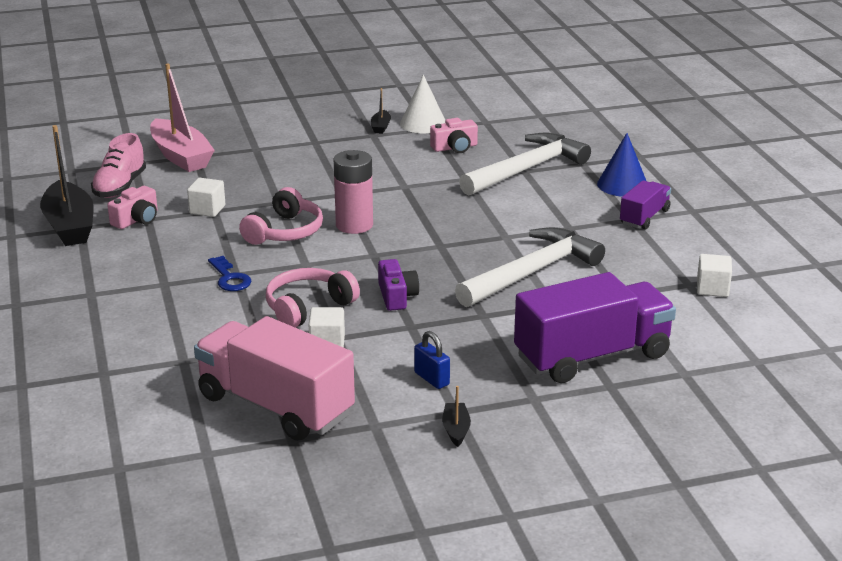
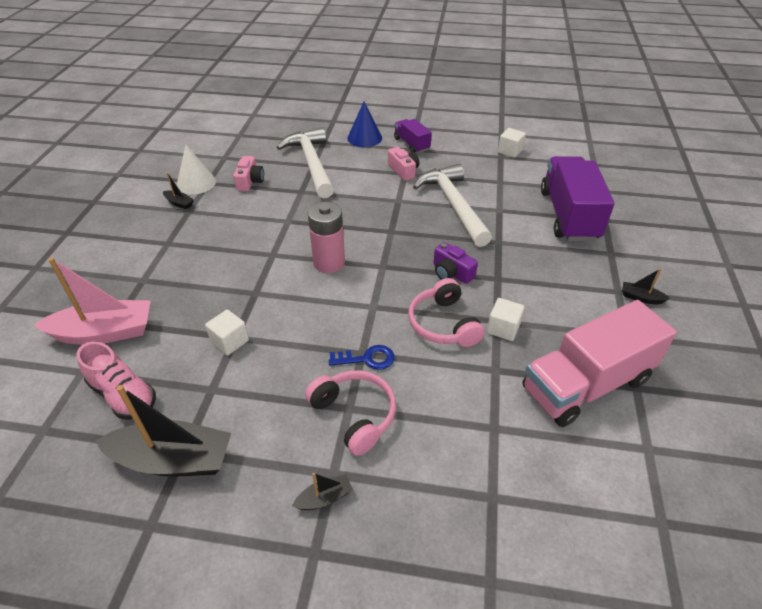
camera: 65 degrees left, 15 degrees up
pink camera [107,186,158,229] -> pink camera moved to [388,147,419,181]
pink headphones [239,187,323,245] -> pink headphones moved to [305,370,396,456]
purple camera [378,259,419,311] -> purple camera turned 150 degrees counterclockwise [434,242,478,284]
blue padlock [414,331,450,389] -> none
none -> black boat [292,473,353,510]

